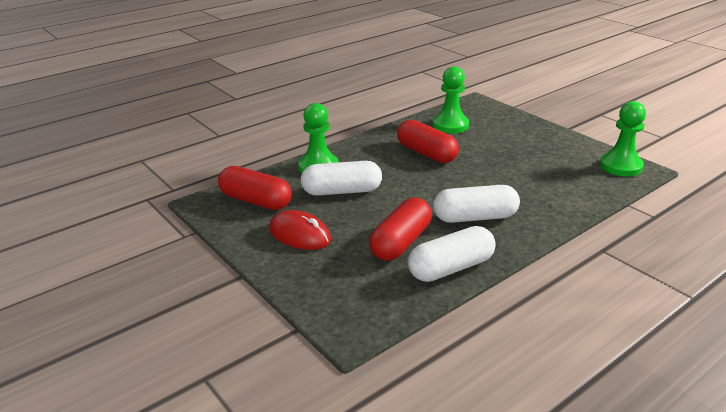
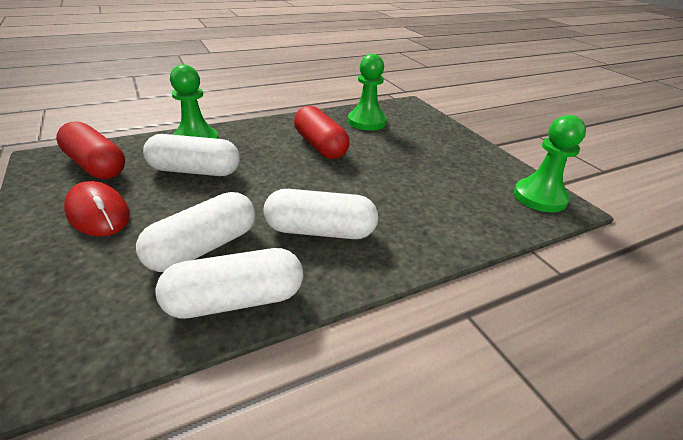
camera: 10 degrees right, 5 degrees up
red capsule [369,198,432,261] -> white capsule [136,192,256,272]

